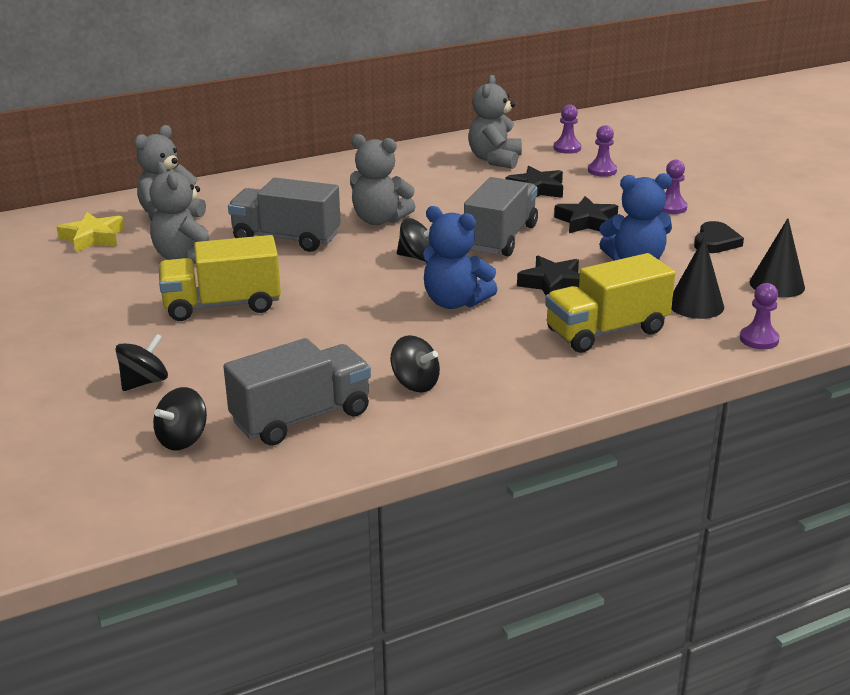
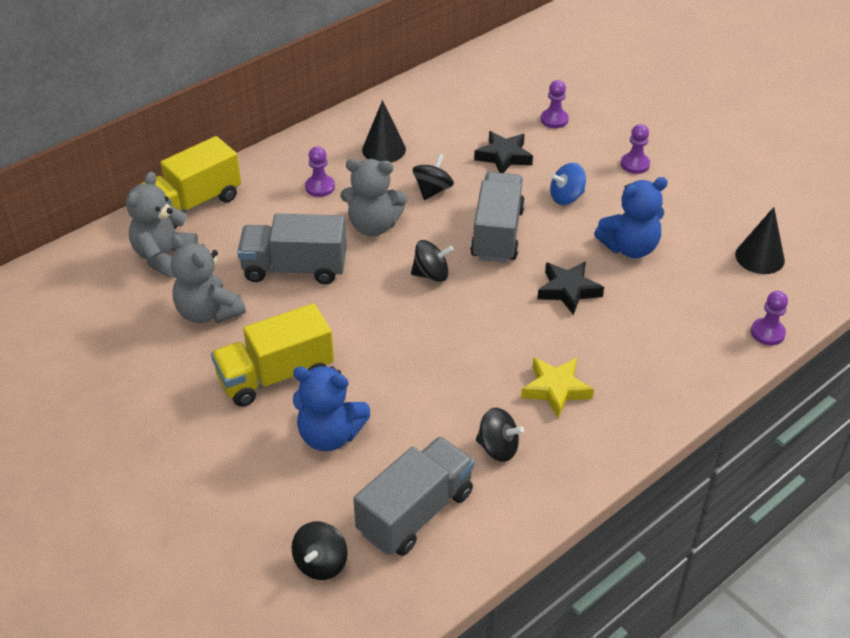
camera: 15 degrees left, 15 degrees up
yellow star [57,212,124,252] -> yellow star moved to [521,357,594,419]
black spinning top [115,334,168,391] -> black spinning top moved to [413,154,454,200]
blue teddy bear [423,206,498,309] -> blue teddy bear moved to [293,366,370,451]
grey teddy bear [468,75,522,169] -> none
yellow truck [545,253,675,353] -> yellow truck moved to [141,136,241,229]
purple pawn [554,104,581,154] -> purple pawn moved to [305,146,335,197]
black star [554,196,618,233] -> blue spinning top [550,163,586,205]
black cone [671,237,724,319] -> black cone moved to [362,100,406,162]
black heart [694,221,744,253] -> none

